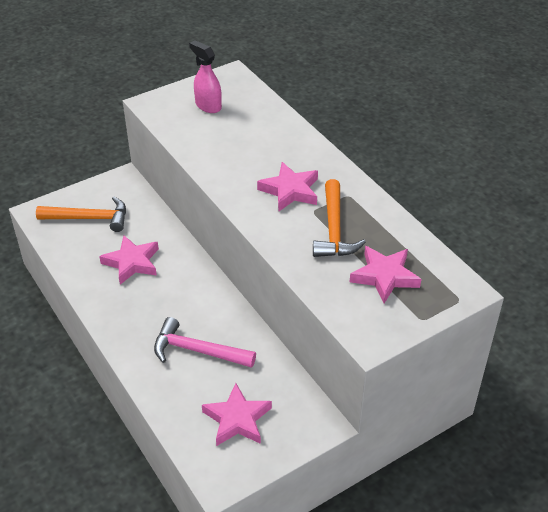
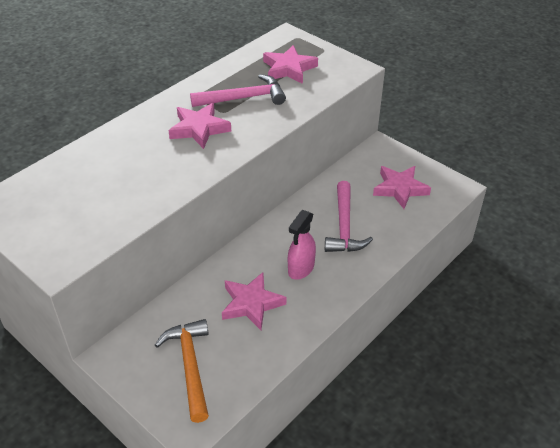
camera: 105 degrees left, 0 degrees up
pink spray bottle [189,40,222,113] -> pink spray bottle moved to [288,210,316,280]
orange hammer [313,179,366,257] -> pink hammer [190,74,286,107]

